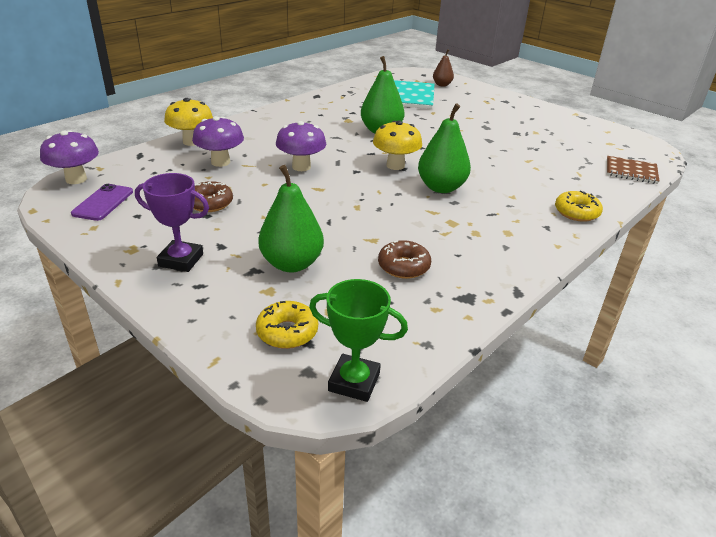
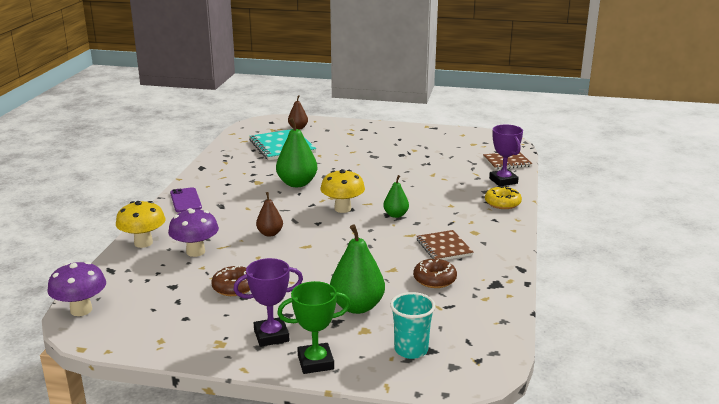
camera: 30 degrees left, 10 degrees down
purple phone [71,184,133,221] -> purple phone moved to [170,187,202,212]
yellow donut [256,301,318,349] -> turquoise cup [390,292,436,359]
purple mushroom [276,121,326,171] -> brown pear [256,192,283,237]
green trophy [309,279,408,402] -> green trophy moved to [277,281,351,374]
green pear [418,103,471,193] -> green pear [383,175,409,218], size x0.57
none -> brown notebook [417,230,474,260]
none -> purple trophy [489,125,523,186]

